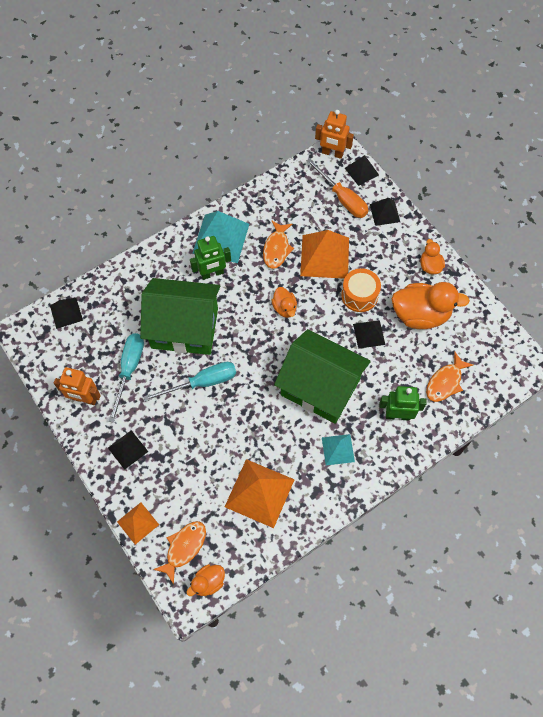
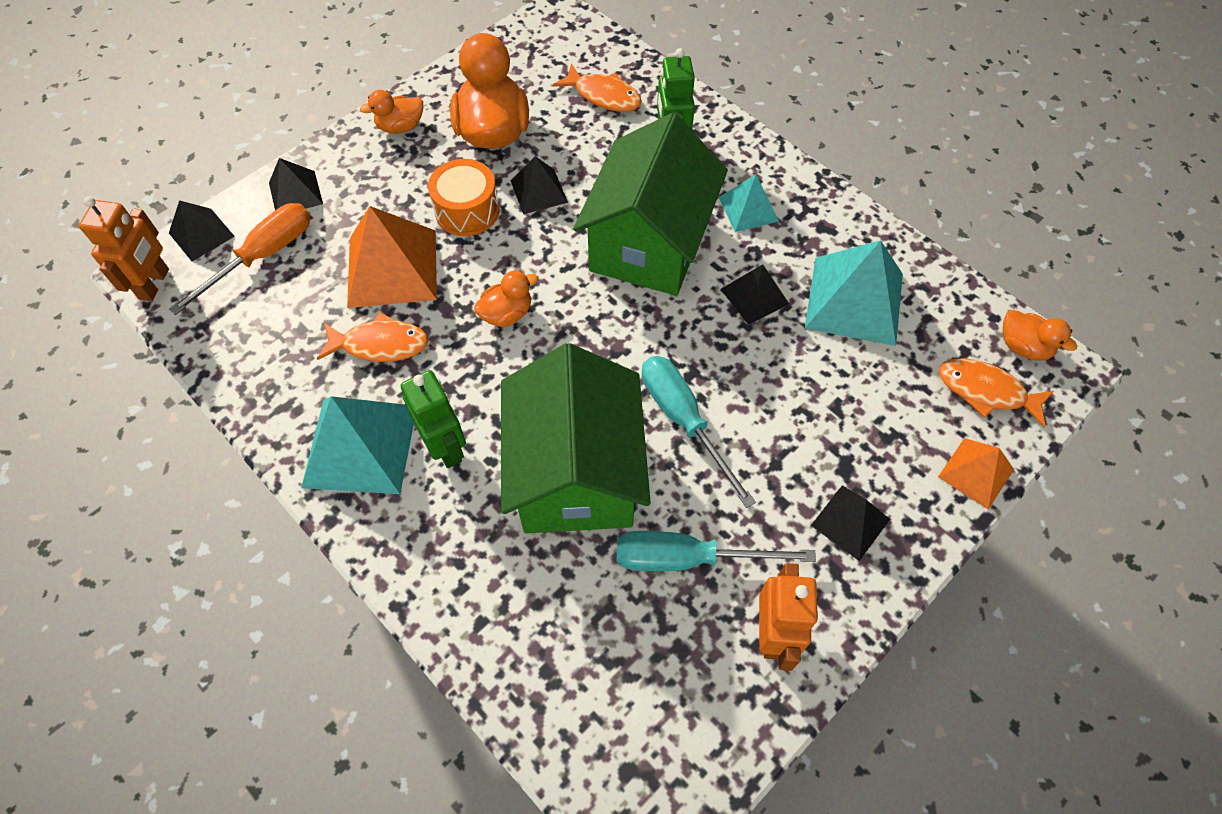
camera: 100 degrees left, 5 degrees down
black pyramid [50,298,83,329] -> black pyramid moved to [721,264,789,325]
orange pyramid [225,459,295,528] -> turquoise pyramid [805,240,903,346]

